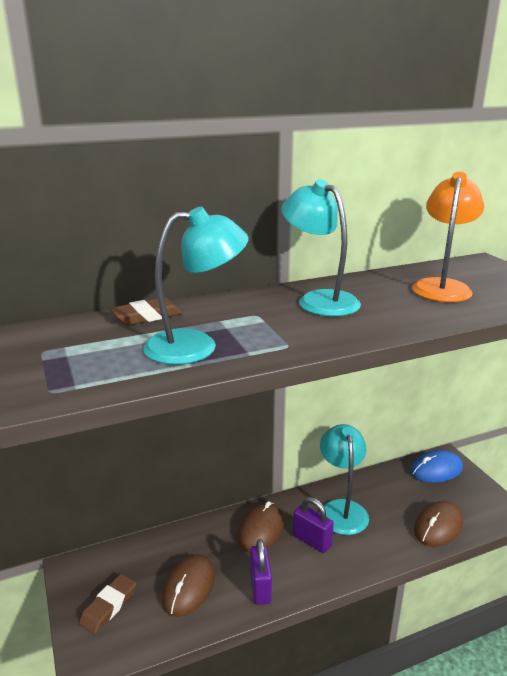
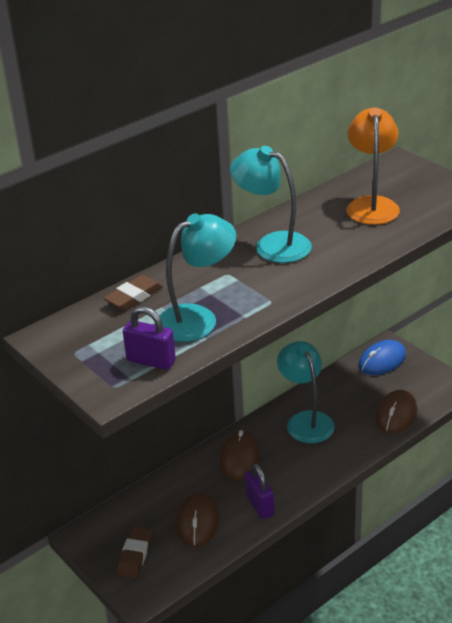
camera: 15 degrees left, 10 degrees up
purple padlock [293,497,334,553] -> purple padlock moved to [123,306,176,370]

